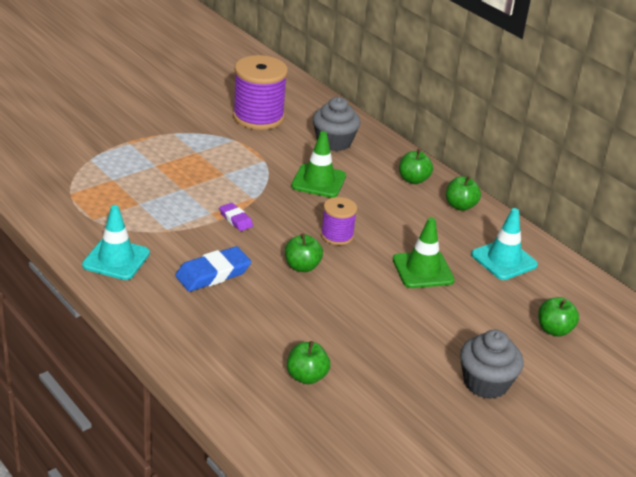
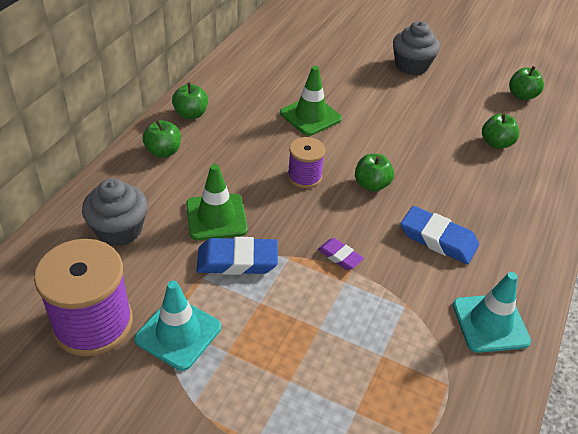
camera: 115 degrees left, 10 degrees up
purple eraser [219,203,253,231] -> purple eraser turned 75 degrees counterclockwise [317,238,364,270]
turquoise traffic cone [471,208,538,280] -> turquoise traffic cone moved to [134,281,221,371]
green apple [538,297,579,337] -> green apple moved to [509,66,544,100]
none -> blue eraser [196,237,278,275]

